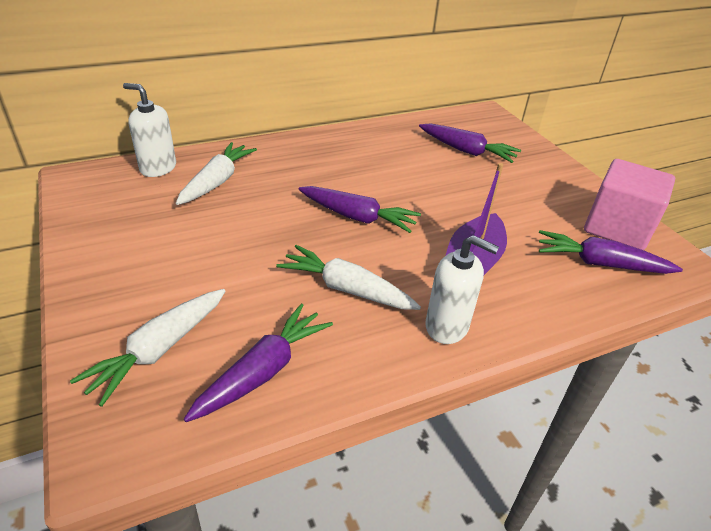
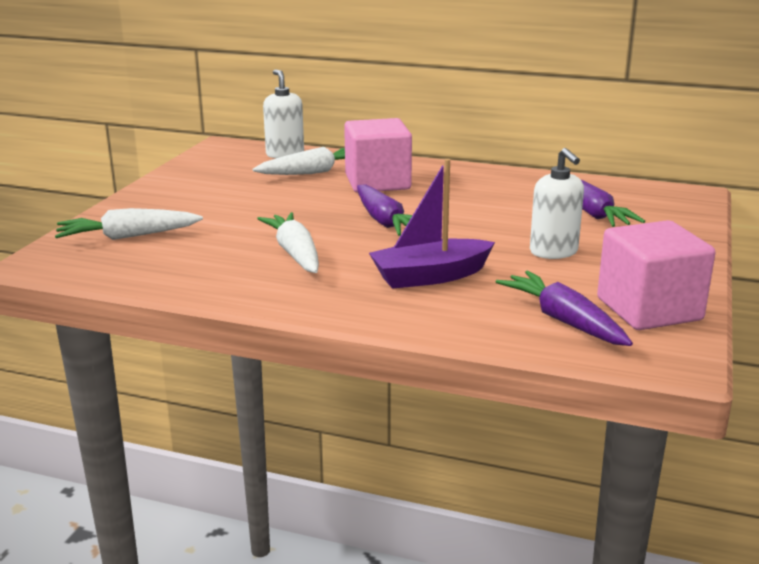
camera: 45 degrees right, 15 degrees down
purple carrot [184,303,333,422] -> none
white soap dispenser [425,235,499,344] -> white soap dispenser moved to [530,148,584,259]
none -> pink cube [344,118,412,193]

